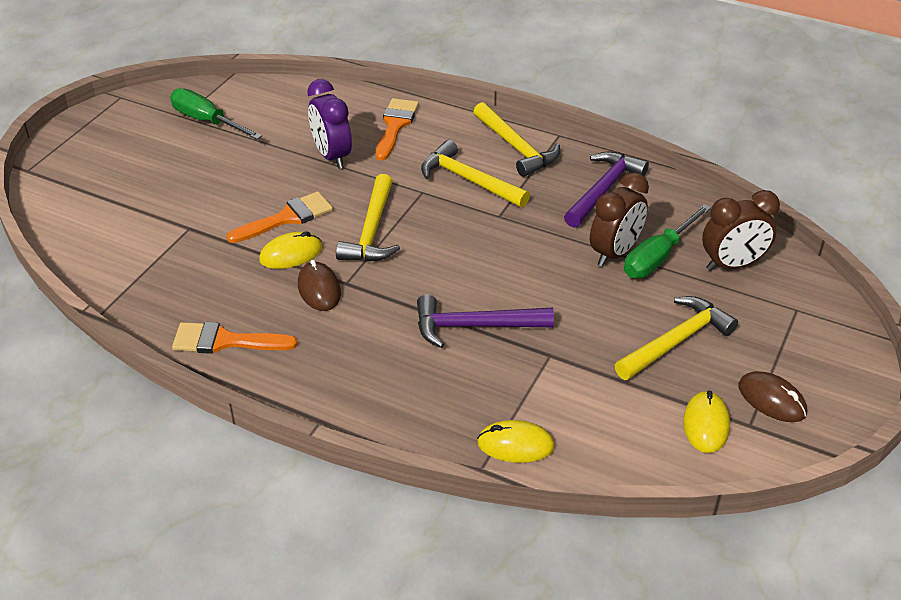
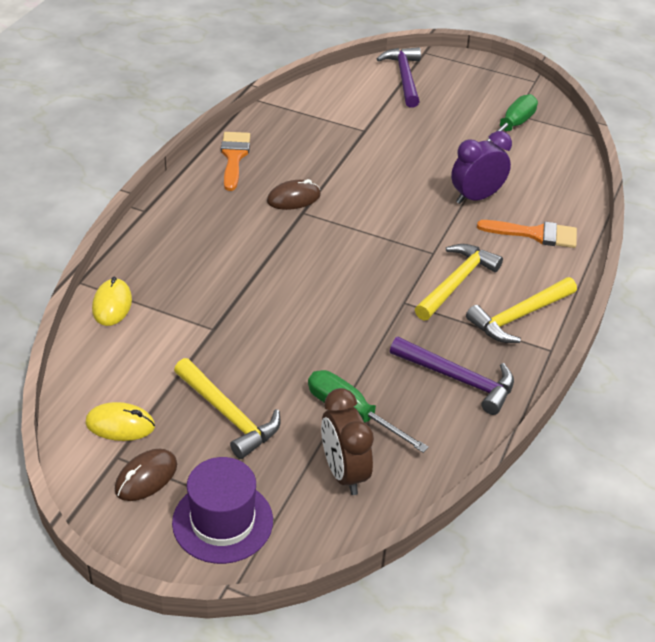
camera: 85 degrees right, 0 degrees up
orange brush [227,191,333,243] -> none
yellow mouse [259,231,323,269] -> none
yellow hammer [336,174,400,262] -> none
purple hammer [417,294,554,348] -> purple hammer moved to [377,47,421,108]
brown clock [590,172,649,266] -> none
none -> purple hat [172,457,273,564]

